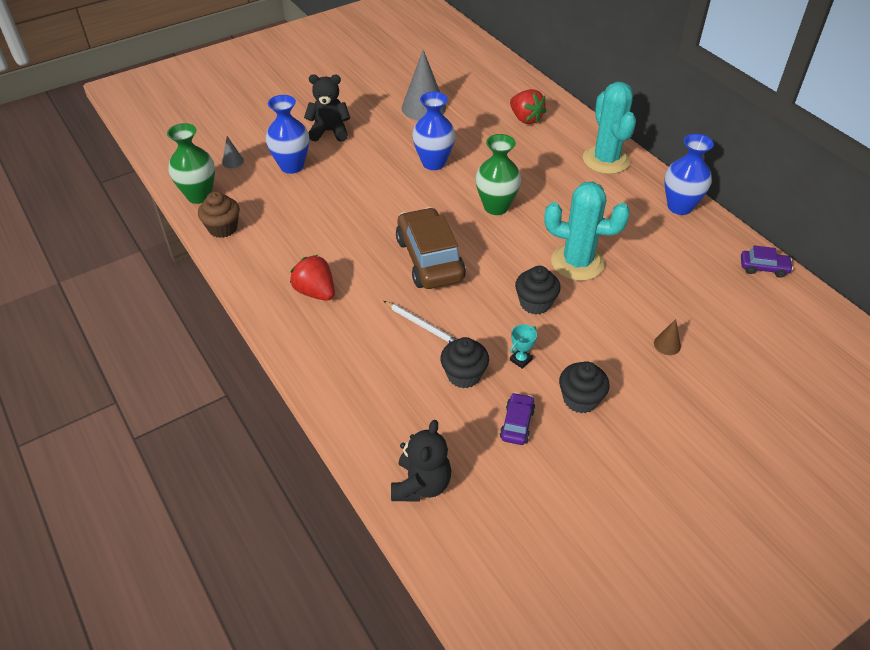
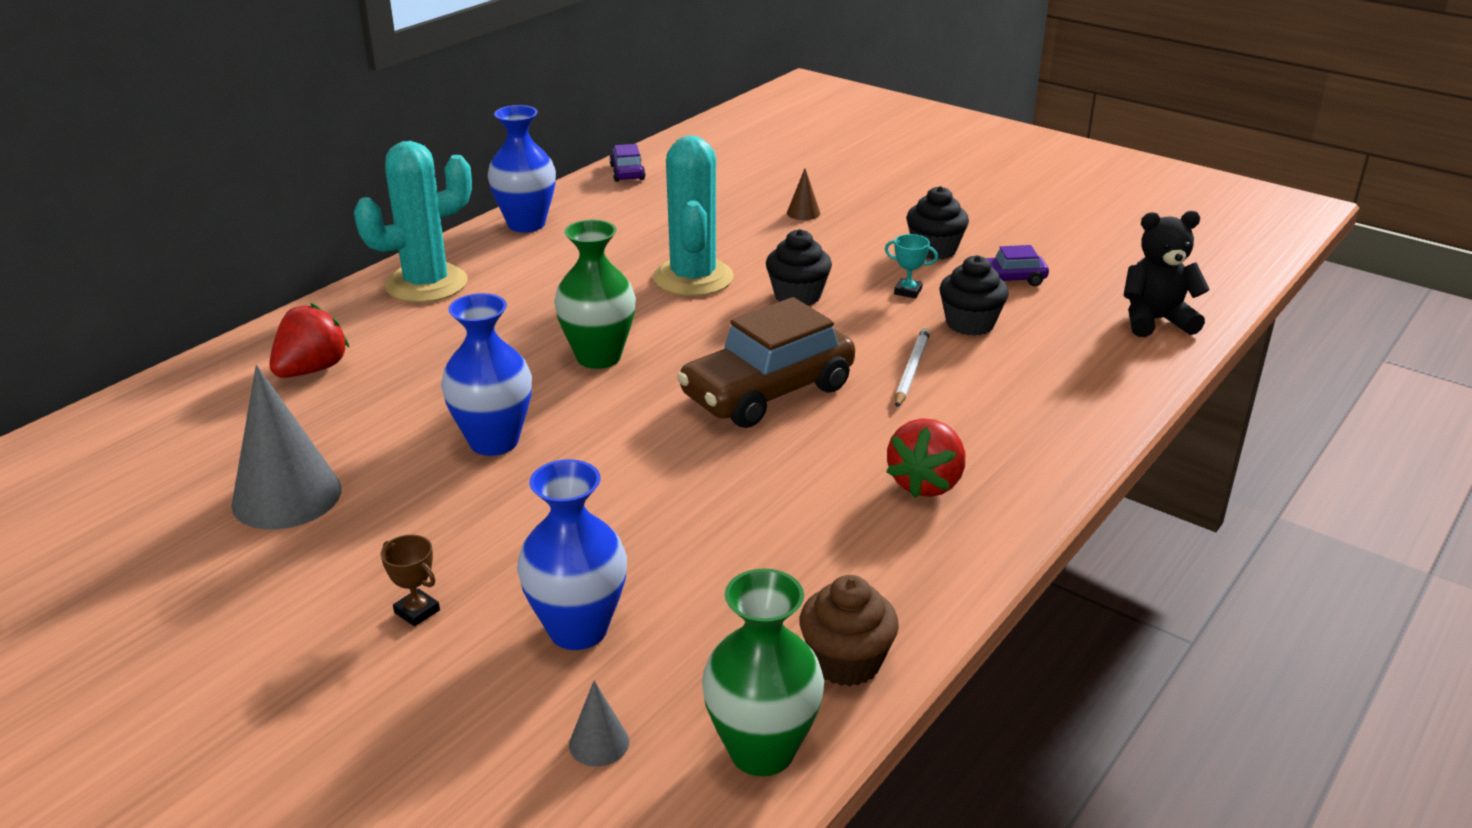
camera: 110 degrees left, 15 degrees down
black teddy bear [304,74,350,142] -> brown trophy [381,535,440,627]

